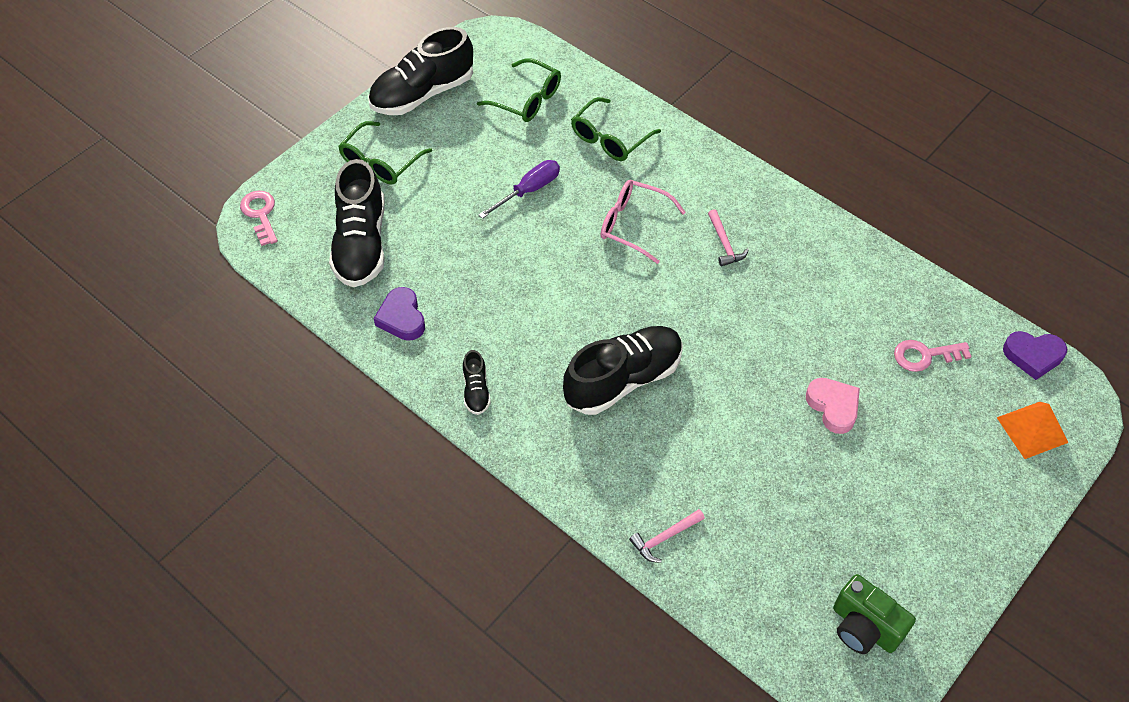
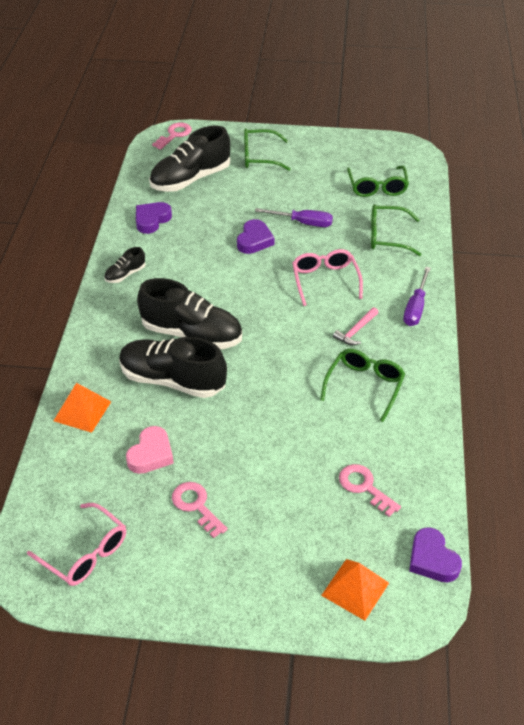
camera: 55 degrees right, 10 degrees down
black shoe [368,27,473,115] -> black shoe moved to [119,337,227,398]
pink hammer [629,509,705,563] -> orange pyramid [54,383,111,433]
pink heart [806,378,860,434] -> pink heart moved to [126,426,174,474]
green camera [833,574,916,654] -> pink glasses [27,503,126,586]
none -> pink key [172,482,228,538]
none -> purple heart [237,219,275,254]
none -> green glasses [320,349,405,422]
none -> purple screwdriver [403,267,431,326]

